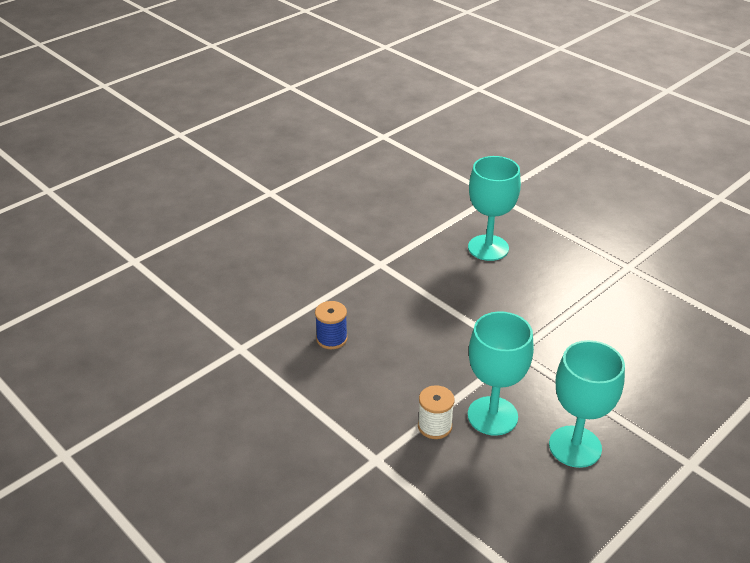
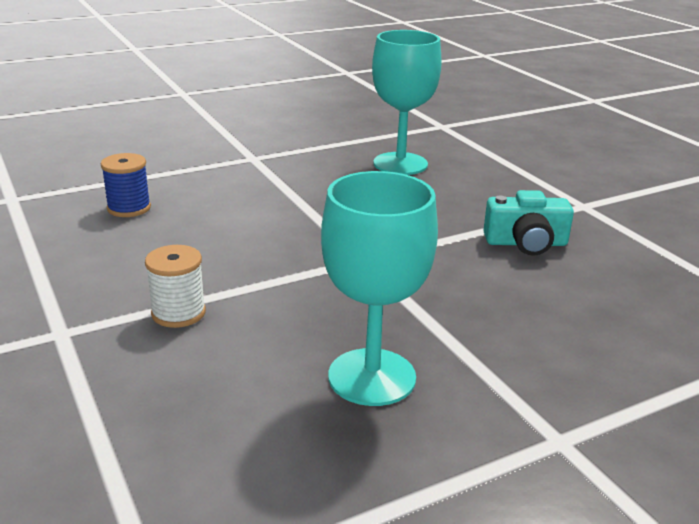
camera: 15 degrees right, 10 degrees down
turquoise goblet [468,312,534,436] -> none
none -> turquoise camera [483,190,574,256]

